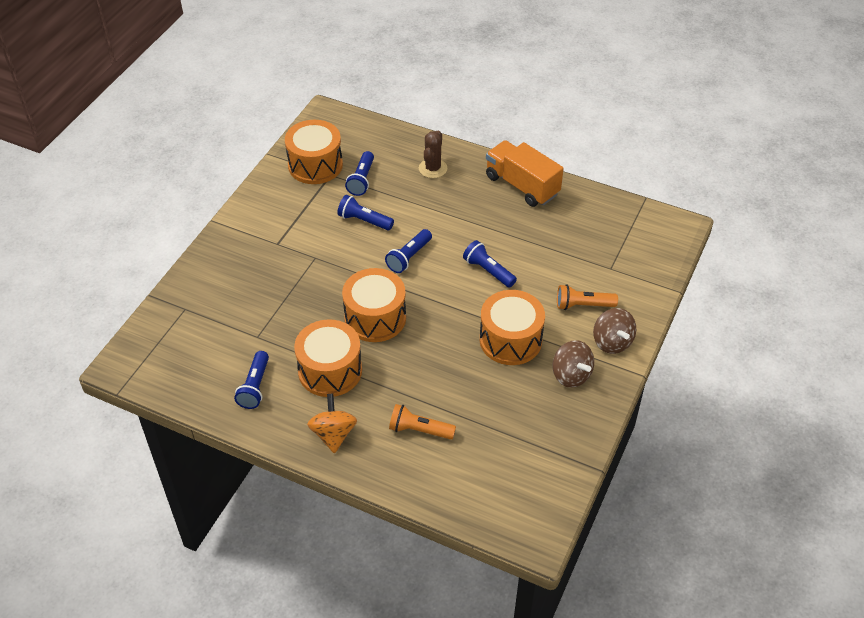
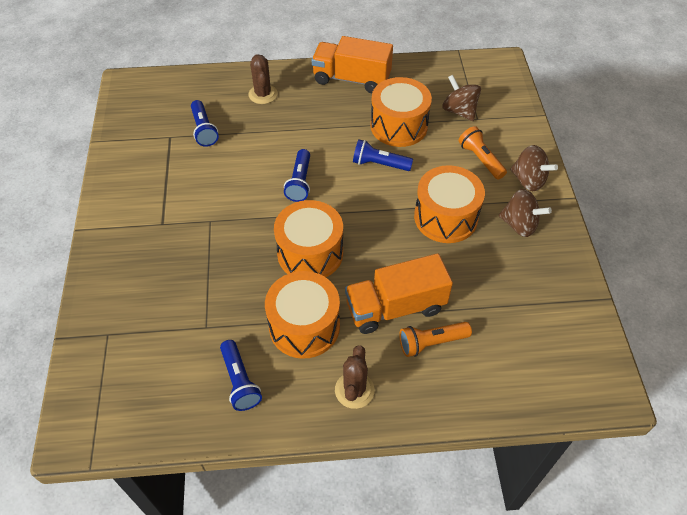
camera: 30 degrees left, 5 degrees up
orange drum [285,120,343,184] -> orange drum moved to [370,77,432,147]
orange spinning top [307,393,357,453] -> brown cactus [335,345,374,409]
blue flashlight [337,195,394,230] -> none
orange flashlight [557,284,618,310] -> orange flashlight turned 90 degrees clockwise [459,126,507,180]
none -> orange truck [345,253,453,334]
none -> brown spinning top [442,75,481,121]

